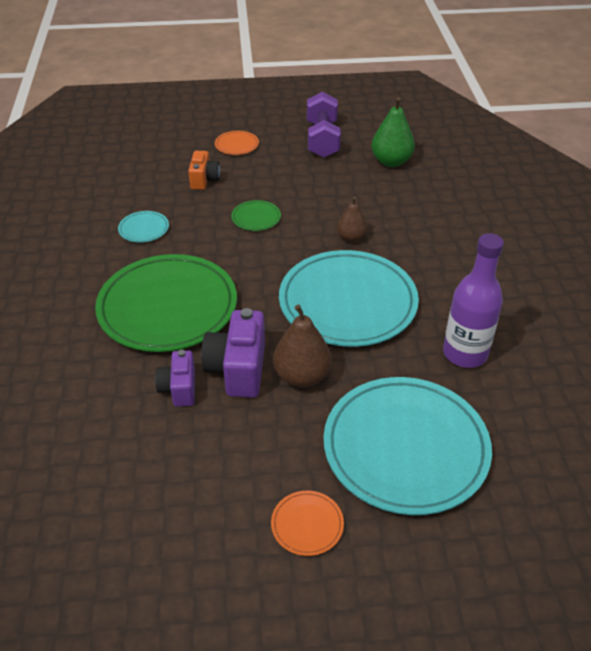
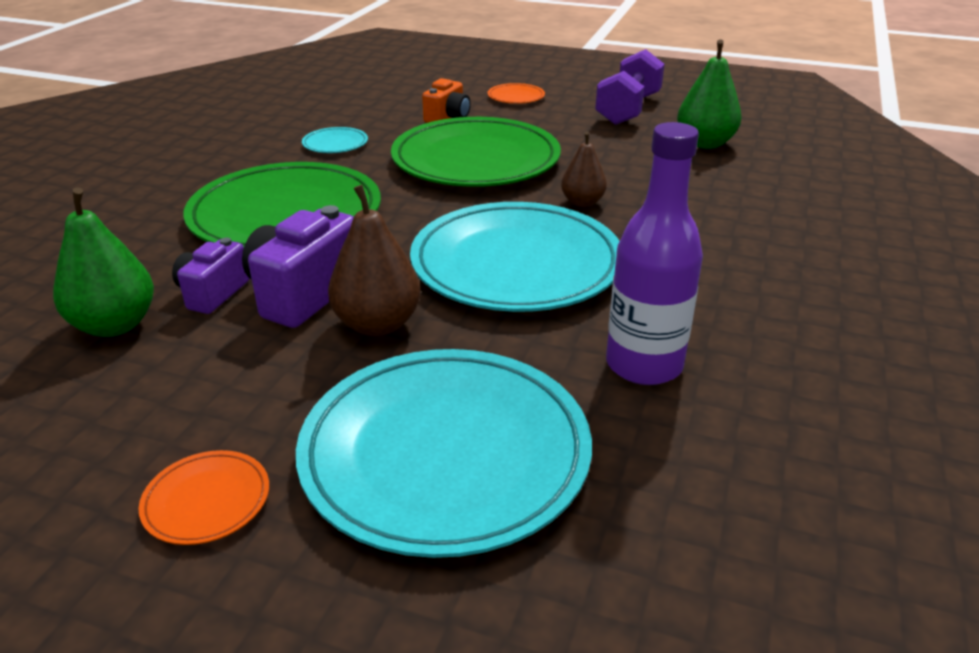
camera: 25 degrees right, 10 degrees down
green plate [231,200,281,231] -> green plate [391,117,561,187], size x2.47
none -> green pear [53,187,154,337]

